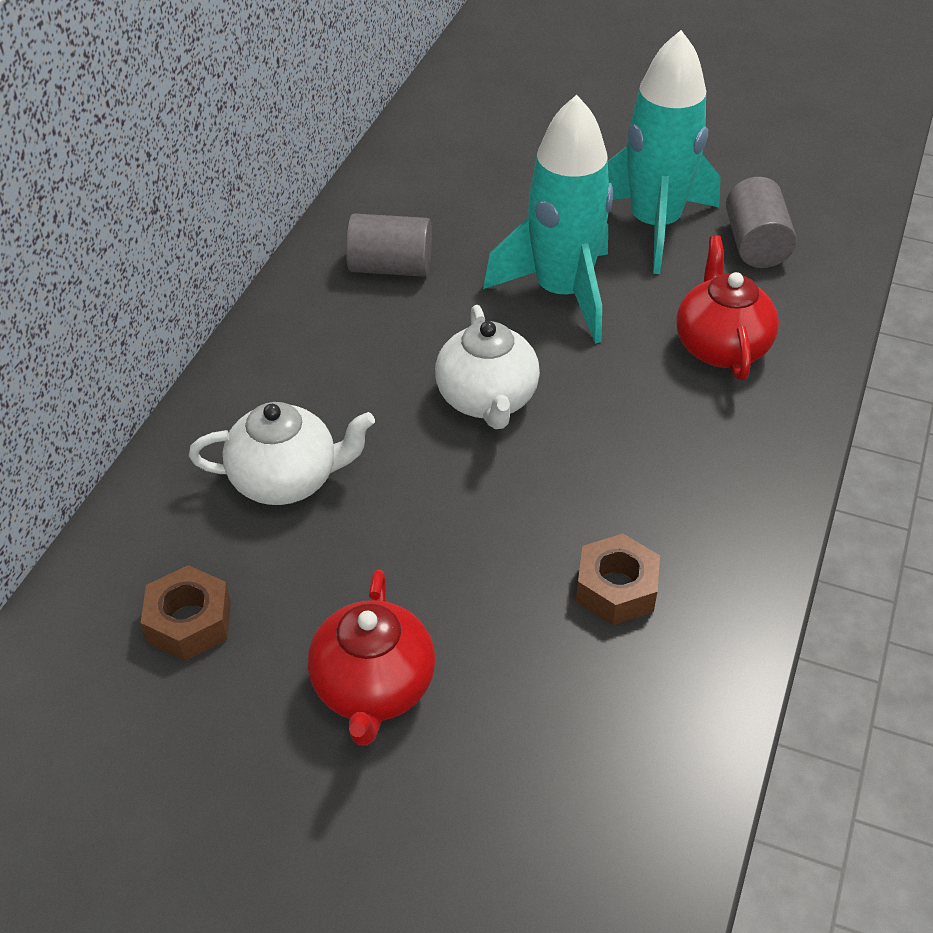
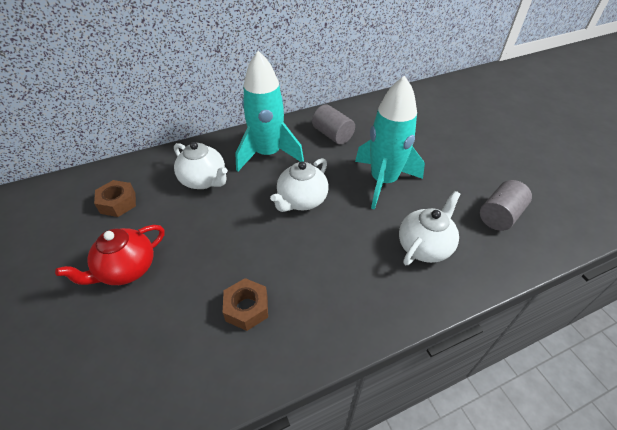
camera: 45 degrees right, 0 degrees up
turquoise rocket [608,30,721,274] -> turquoise rocket moved to [235,51,304,171]
red teapot [676,236,779,380] -> white teapot [399,191,460,265]

